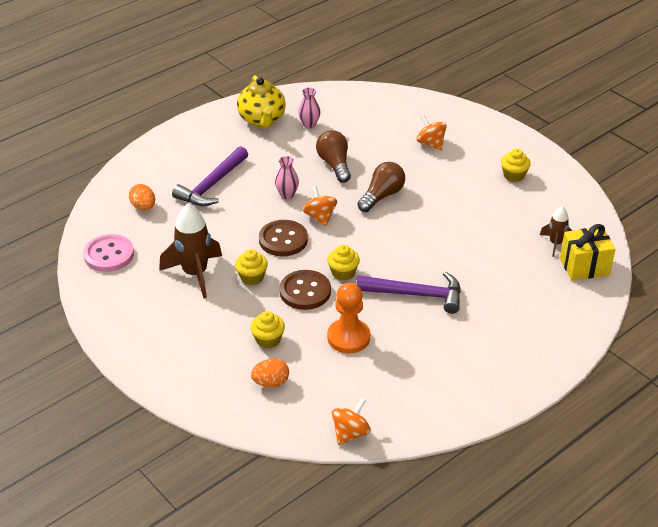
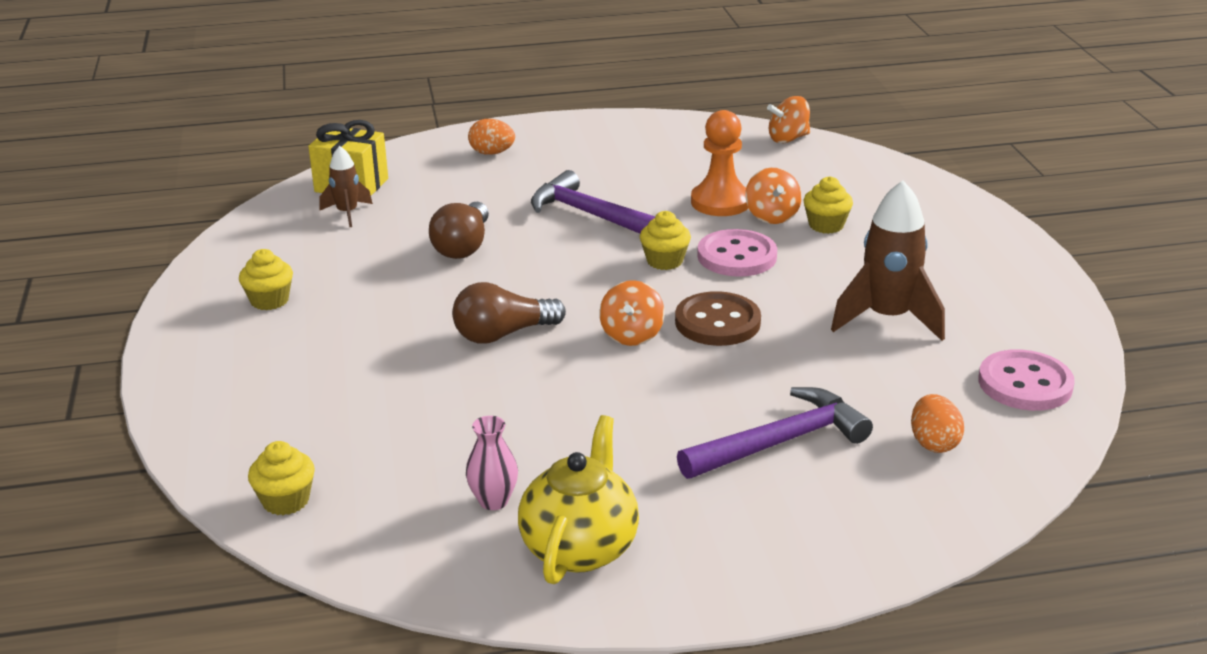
camera: 150 degrees left, 10 degrees down
yellow cupcake [235,249,268,285] -> yellow cupcake moved to [248,441,315,515]
orange egg [251,358,289,387] -> orange egg moved to [468,119,515,155]
pink vase [275,156,299,199] -> none
brown button [279,270,331,310] -> pink button [697,229,777,277]
brown light bulb [316,130,351,183] -> brown light bulb moved to [429,201,489,259]
orange spinning top [417,115,447,150] -> orange spinning top moved to [745,168,802,224]

